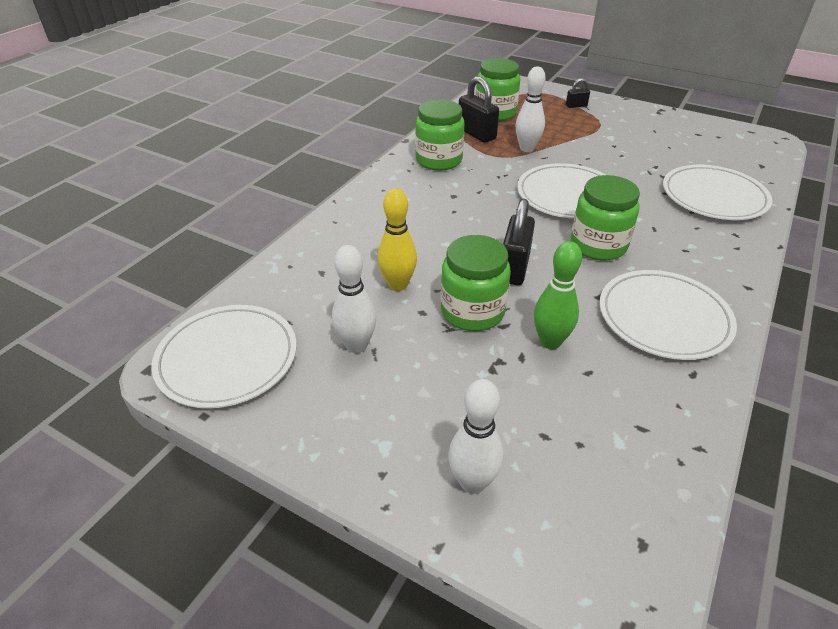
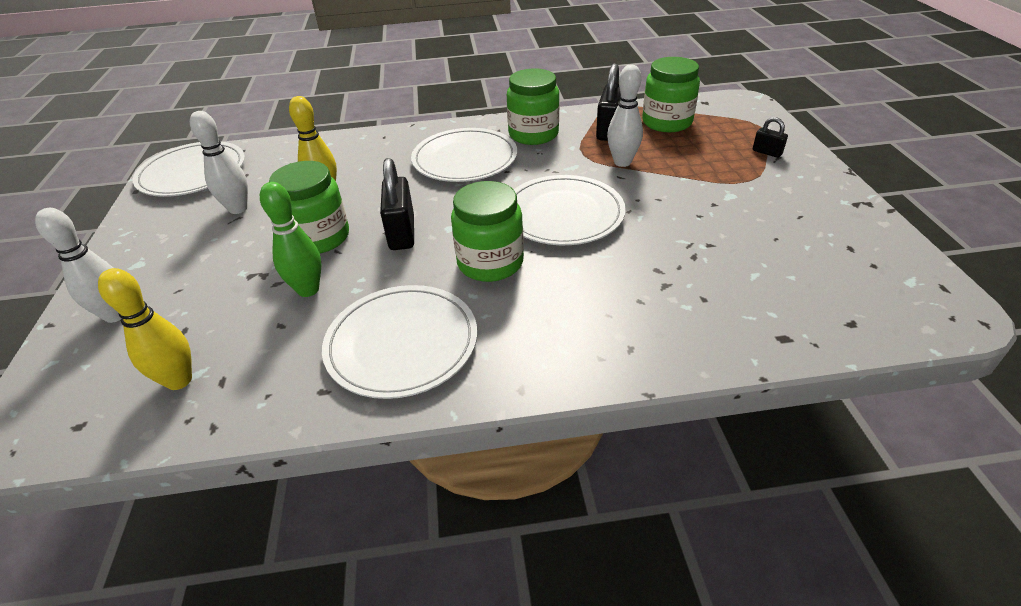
camera: 55 degrees right, 0 degrees up
black padlock [503,199,535,285] -> black padlock turned 75 degrees counterclockwise [380,158,414,250]
white plate [663,165,772,220] -> white plate moved to [411,128,517,182]
none -> yellow bowling pin [98,268,192,390]

